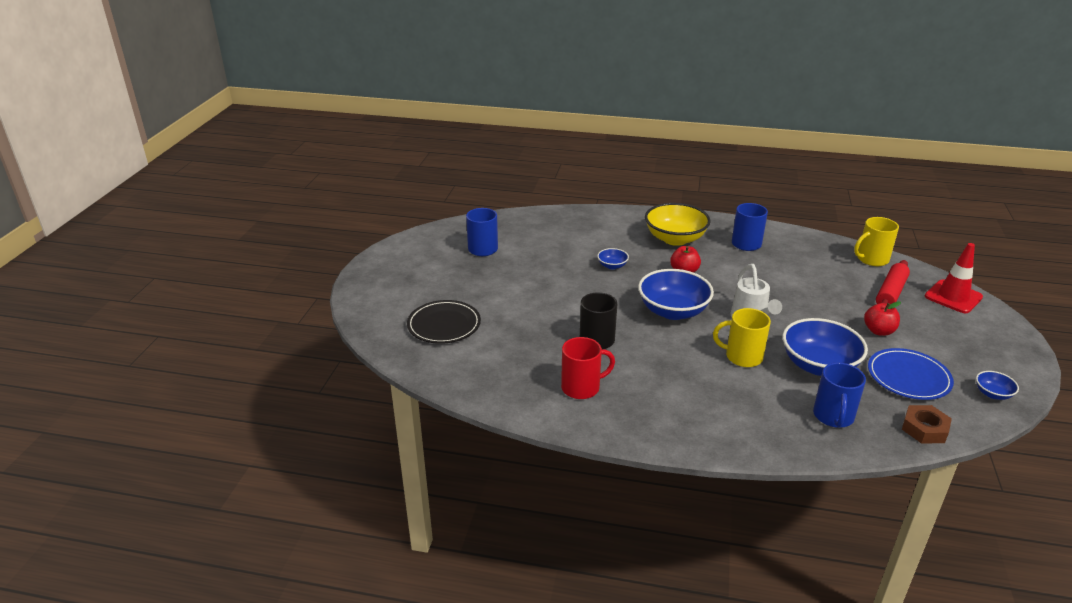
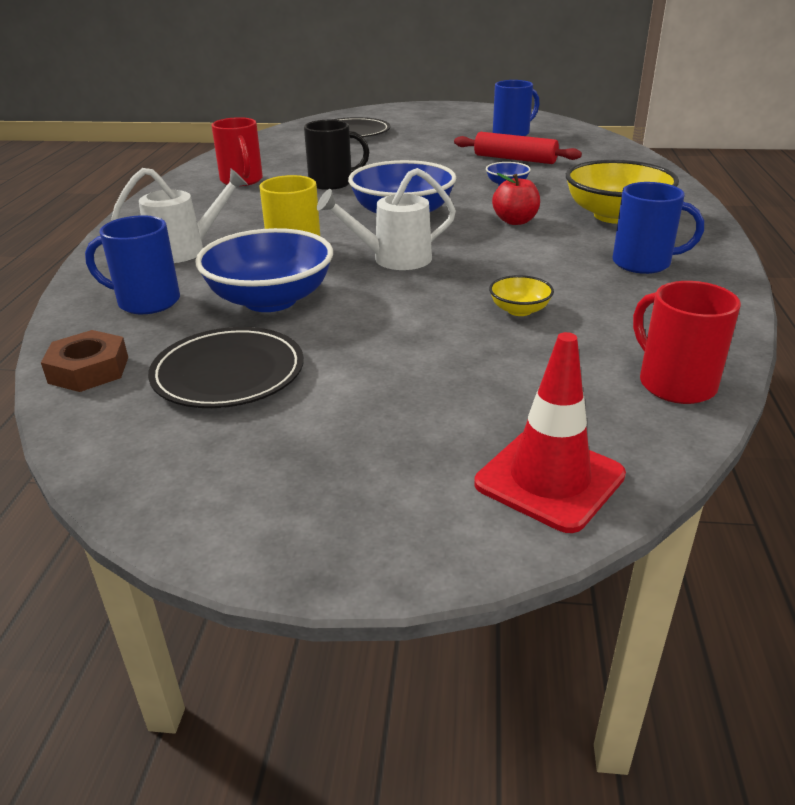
camera: 85 degrees right, 0 degrees up
yellow mug [854,217,899,266] -> red mug [633,281,741,404]
red apple [864,301,901,336] -> none
blue plate [868,348,954,400] -> black plate [148,327,304,408]
red rolling pin [876,260,910,304] -> red rolling pin moved to [454,132,582,164]
blue bowl [976,371,1019,400] -> none
none -> white watering can [111,168,248,263]
none -> yellow bowl [489,275,554,316]

